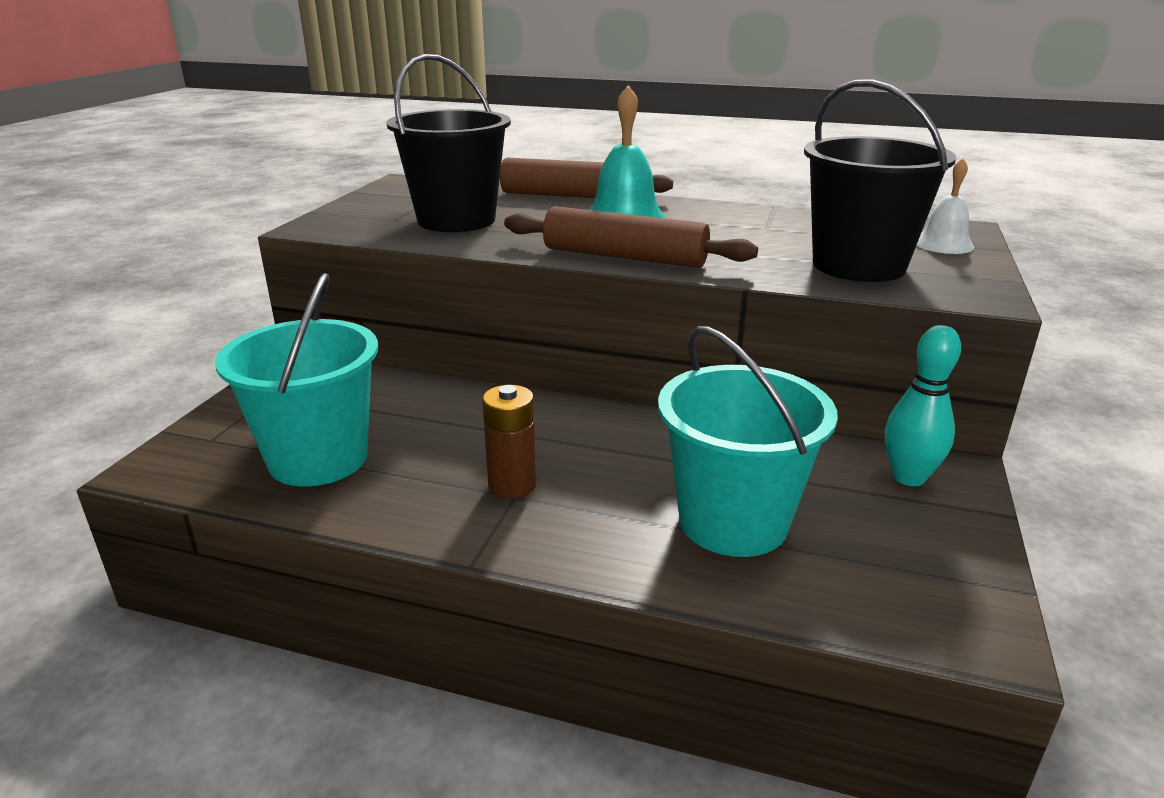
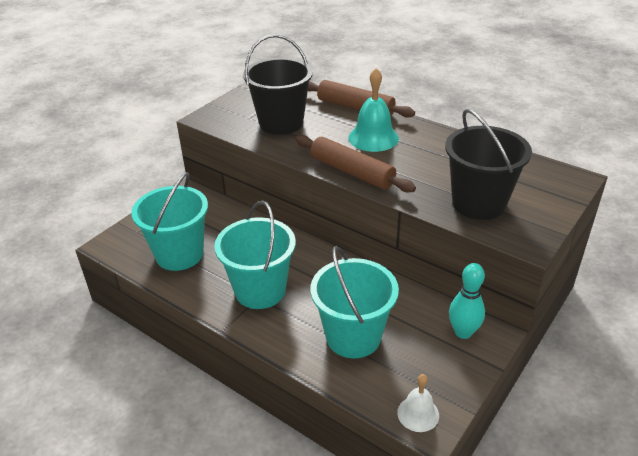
camera: 20 degrees right, 10 degrees up
brown battery [482,385,537,499] -> turquoise bucket [214,201,296,309]
white bell [916,158,974,254] -> white bell moved to [397,374,439,432]

